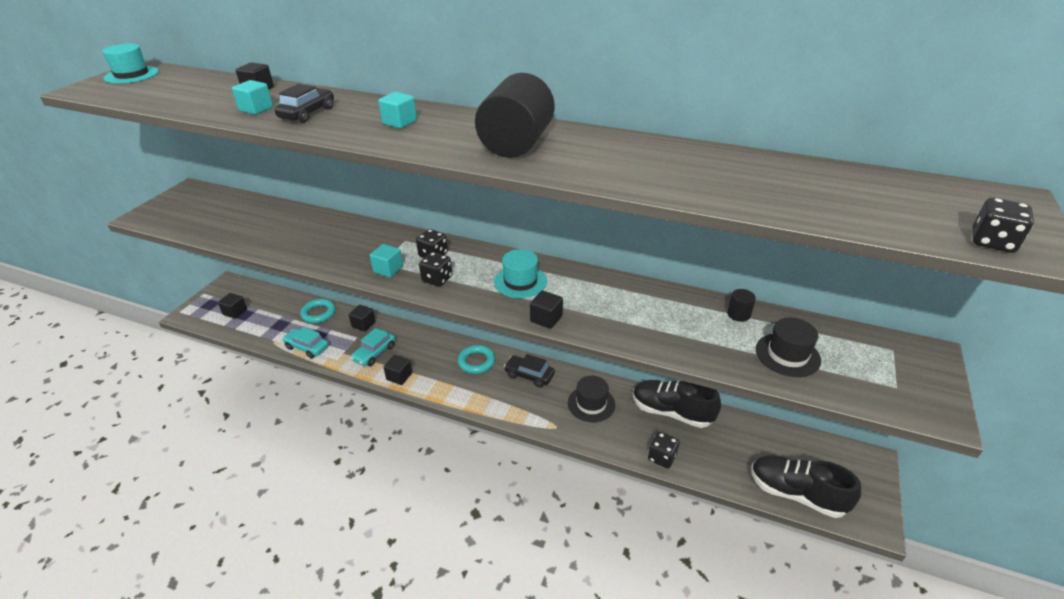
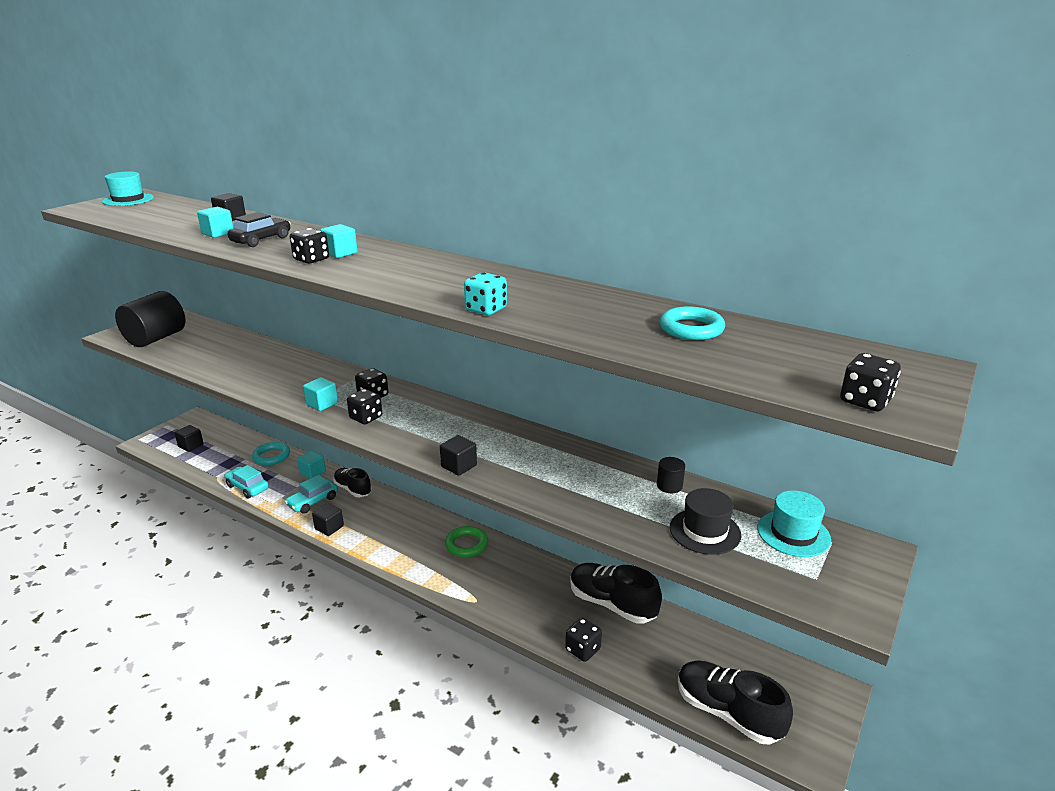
camera: 10 degrees right, 10 degrees down
black cube [349,305,376,332] -> turquoise cube [297,451,326,479]
turquoise ring [458,345,495,374] -> turquoise ring moved to [660,306,725,340]
black cylinder [475,73,555,158] -> black cylinder moved to [115,291,186,347]
turquoise hat [494,249,547,298] -> turquoise hat moved to [757,490,831,557]
black car [504,354,555,388] -> green ring [445,526,488,558]
black hat [568,376,615,422] -> none
none -> black dice [290,228,329,264]
none -> black shoe [333,468,372,497]
none -> turquoise dice [464,272,507,315]

